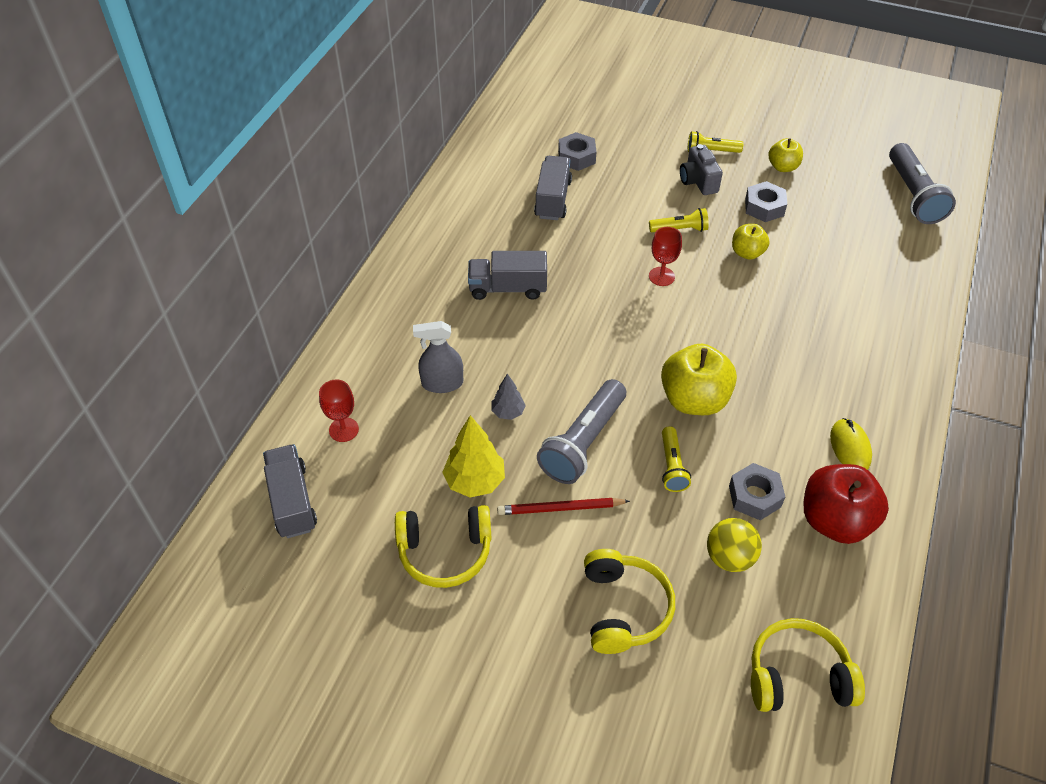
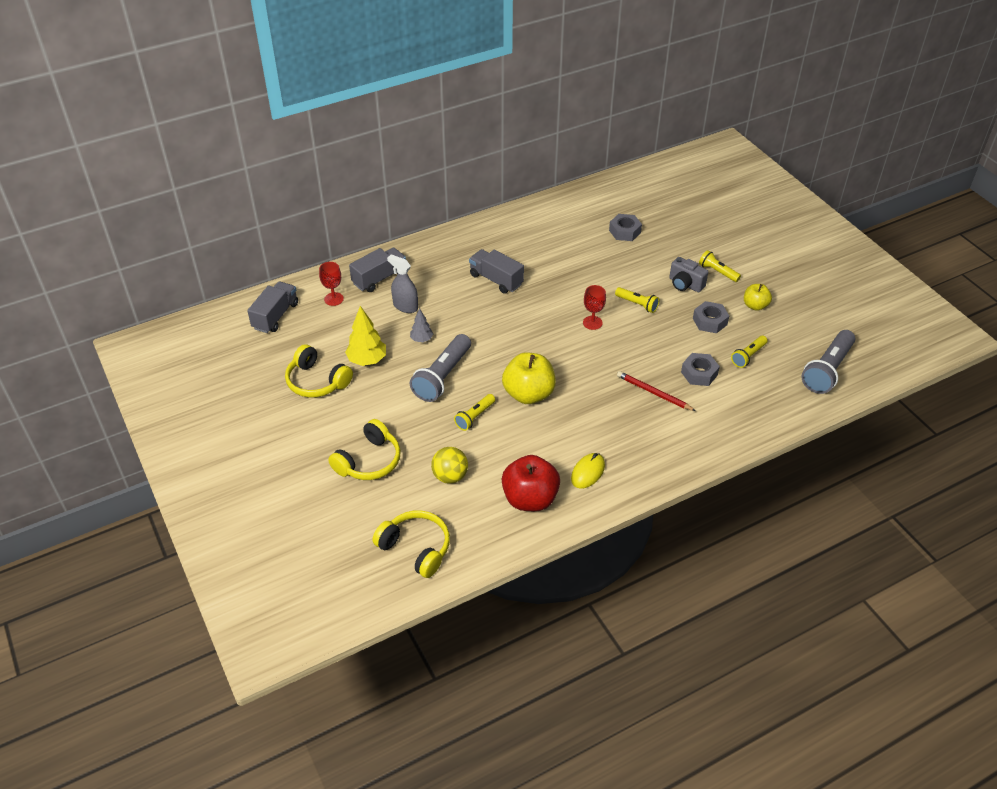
camera: 40 degrees right, 5 degrees down
red pencil [497,498,630,515] -> red pencil moved to [617,371,696,411]
grey truck [534,156,572,220] -> grey truck moved to [349,247,406,292]
grey flashlight [537,379,626,484] -> grey flashlight turned 45 degrees counterclockwise [410,334,471,402]
grey camera [680,144,723,195] -> grey camera turned 75 degrees counterclockwise [669,257,708,292]
grey nut [729,463,785,520] -> grey nut moved to [681,353,720,386]
yellow apple [732,224,770,260] -> none
none -> yellow flashlight [731,336,768,368]

